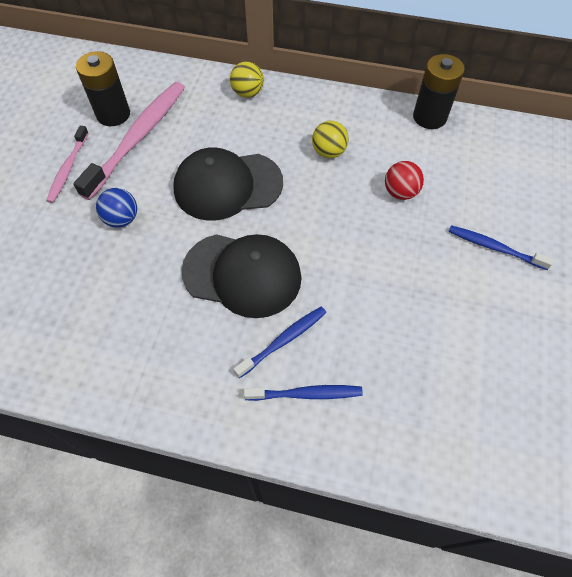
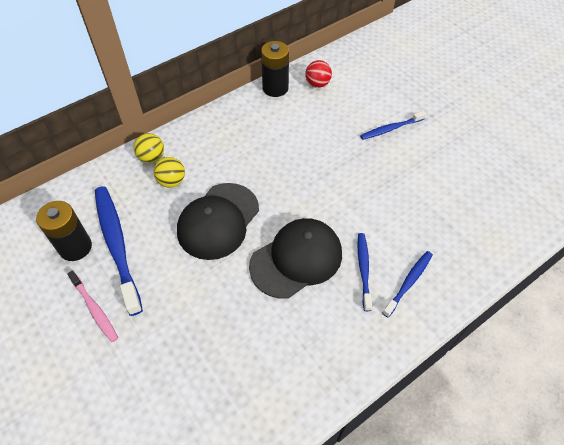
camera: 50 degrees left, 5 degrees down
pink toothbrush [73,82,185,200] -> blue toothbrush [95,186,143,316]
blue ball [96,188,137,228] -> none
yellow ball [312,121,349,158] -> yellow ball moved to [154,157,185,188]
red ball [385,161,424,200] -> red ball moved to [305,60,332,88]

